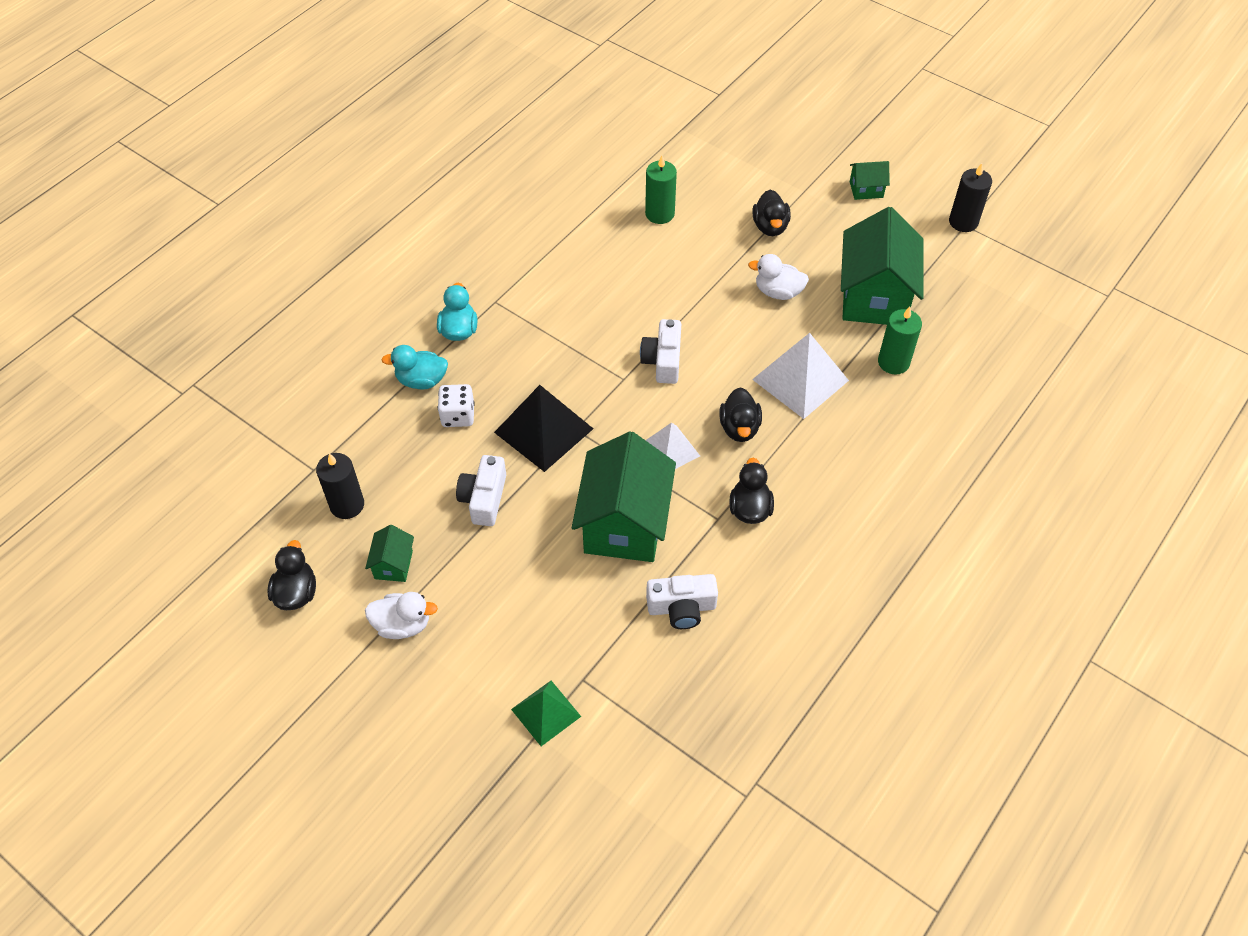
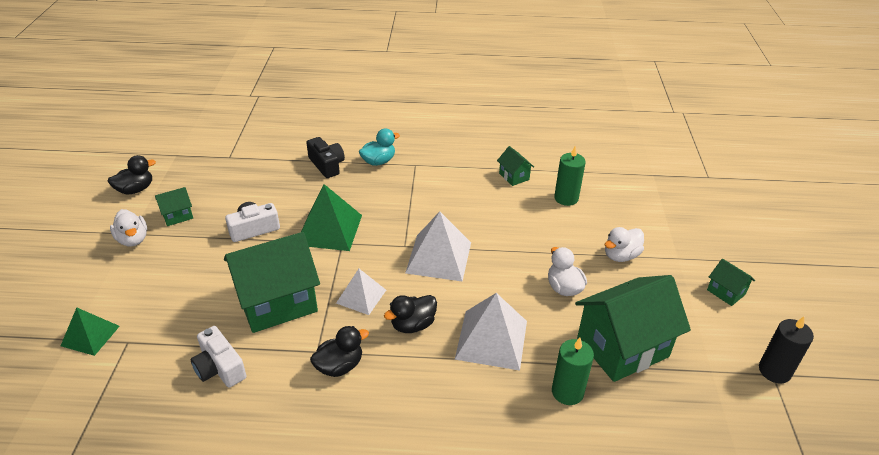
camera: 55 degrees right, 15 degrees down
black candle [316,453,364,519] -> none
turquoise duck [381,345,448,390] -> black camera [306,137,345,178]
white dice [438,384,475,427] -> none
black pyramid [494,385,593,472] -> green pyramid [301,184,362,251]
white camera [640,319,681,384] -> white pyramid [405,211,471,281]
black duck [752,190,791,236] -> white duck [605,227,644,262]
none -> green house [497,146,534,186]

